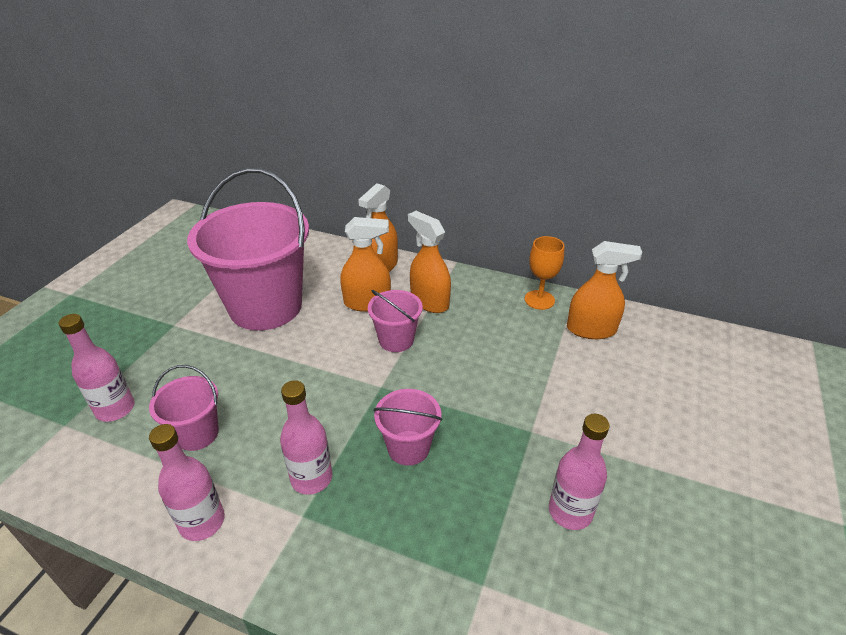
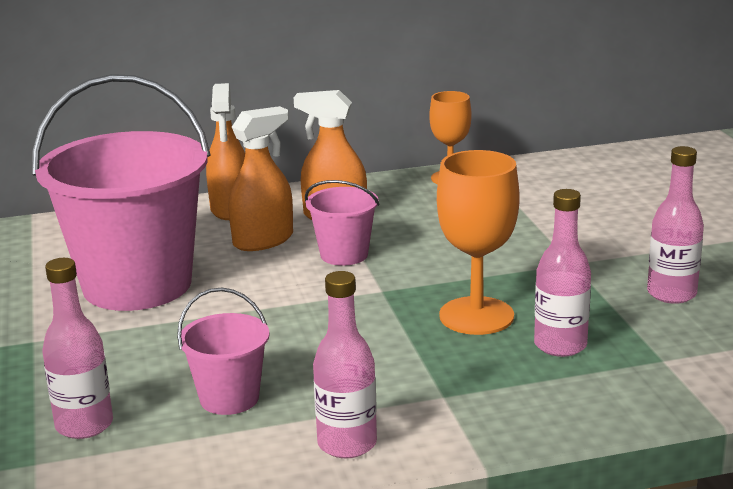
camera: 35 degrees left, 15 degrees down
pink bottle [280,380,332,495] -> pink bottle moved to [534,189,591,357]
pink bucket [373,389,442,466] -> orange goblet [437,150,520,335]
orange spray bottle [567,241,642,339] -> none

